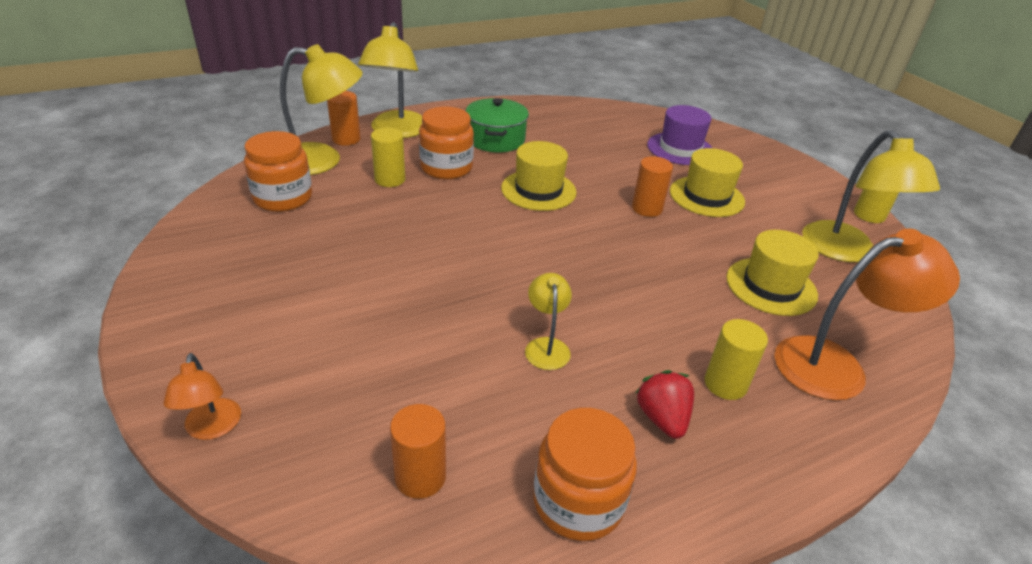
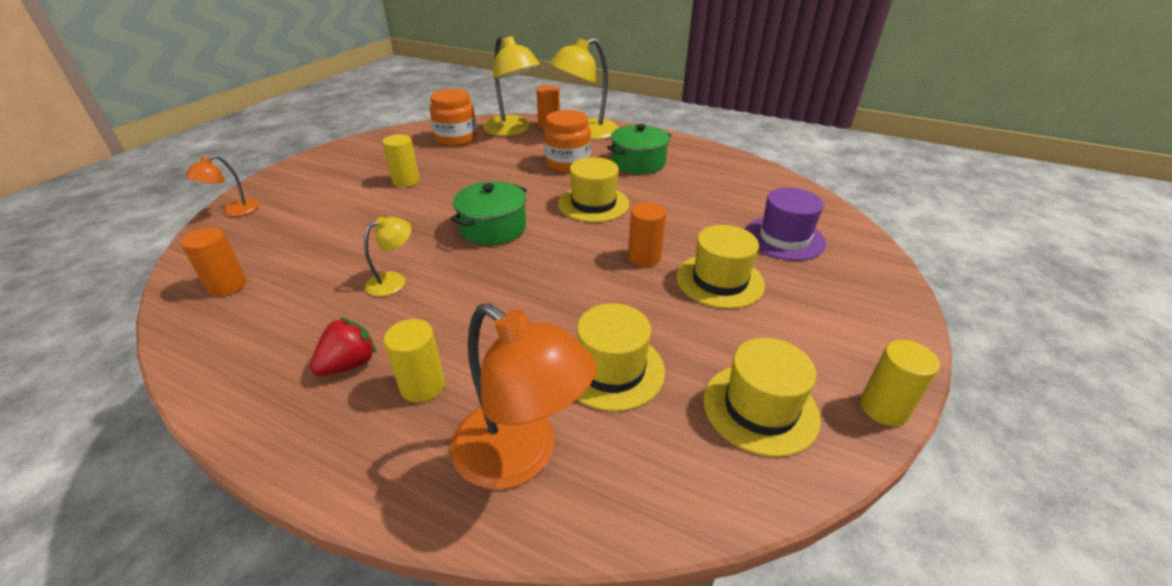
camera: 55 degrees right, 0 degrees up
yellow cylinder [371,128,405,187] -> yellow cylinder moved to [382,134,420,187]
orange jar [533,408,637,541] -> none
yellow lamp [802,130,940,262] -> yellow hat [703,338,821,457]
none -> green pot [450,181,527,245]

